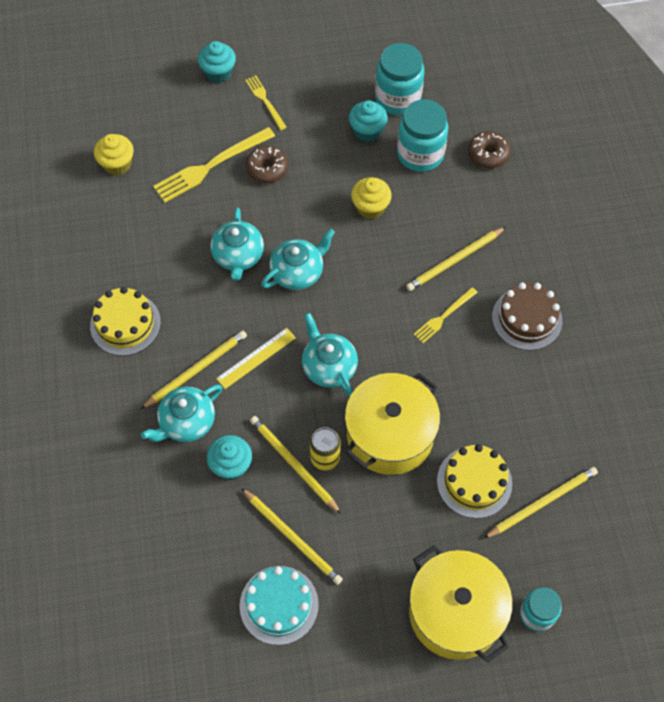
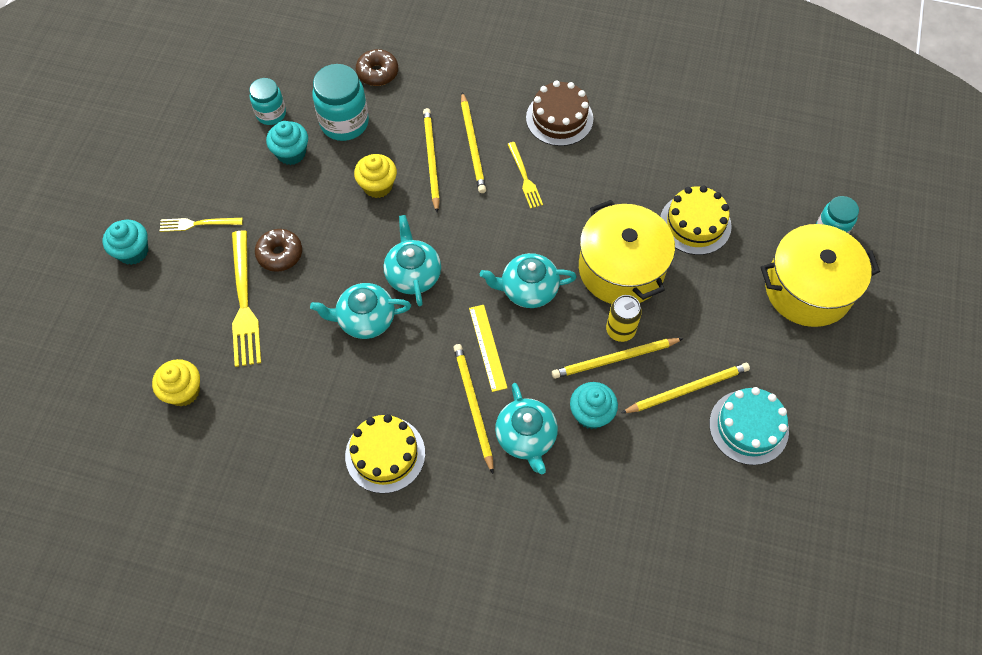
camera: 65 degrees left, 0 degrees up
turquoise teapot [210,207,264,281] -> turquoise teapot turned 150 degrees clockwise [310,283,411,339]
turquoise jar [375,43,424,115] -> turquoise jar [249,78,286,125], size x0.62
yellow pencil [484,467,598,538] -> yellow pencil moved to [423,108,440,212]

